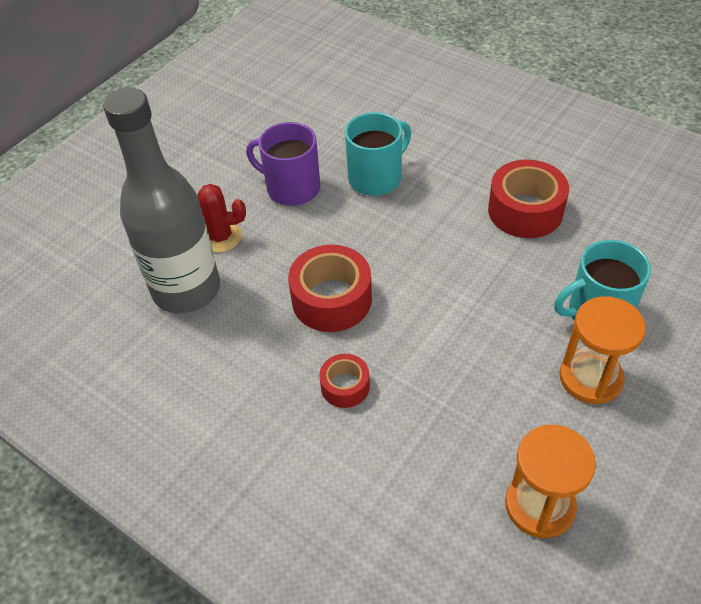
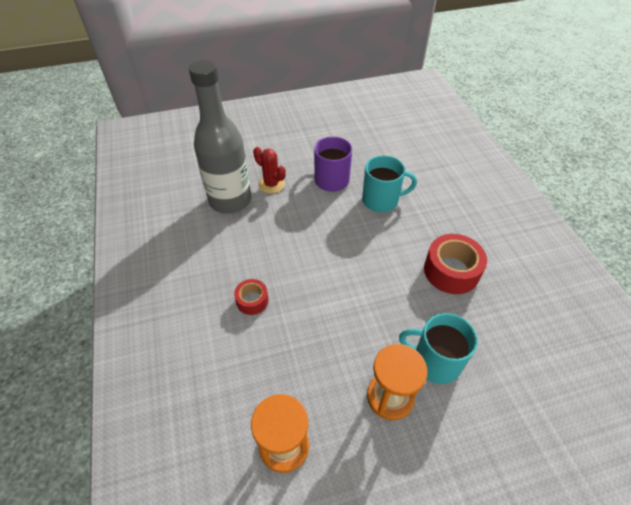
camera: 35 degrees right, 0 degrees up
red tape [288,245,372,332] -> none

